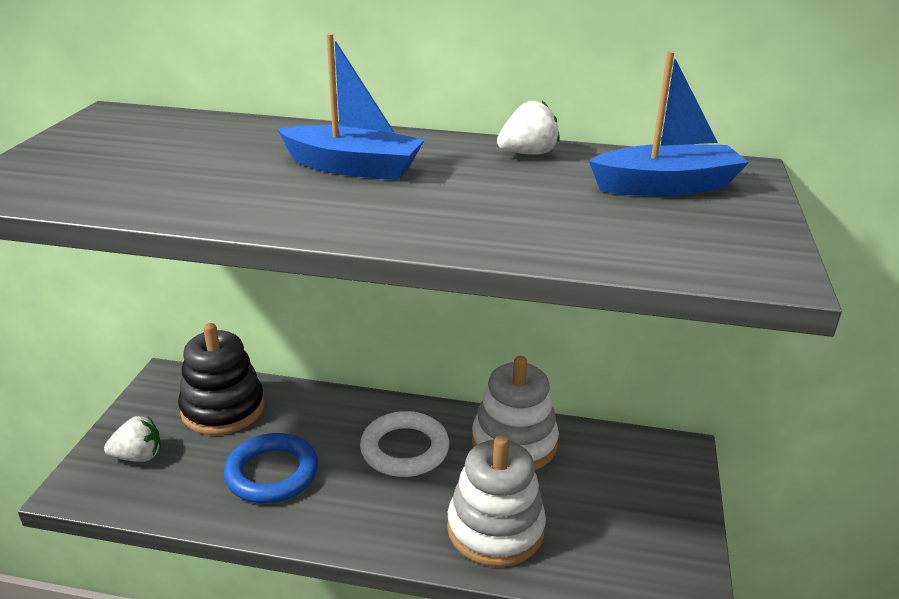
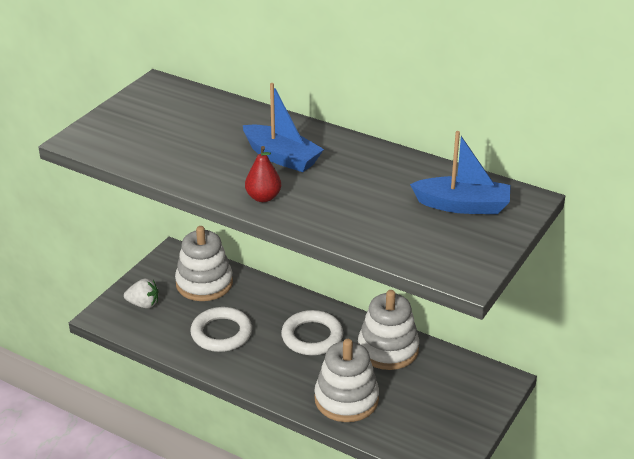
camera: 20 degrees right, 5 degrees up
black stacking toy [178,323,264,435] -> white stacking toy [175,226,233,301]
blue ring [224,433,318,503] -> white ring [191,307,252,352]
white strawberry [497,100,560,155] -> none
none -> red pear [245,146,281,202]

